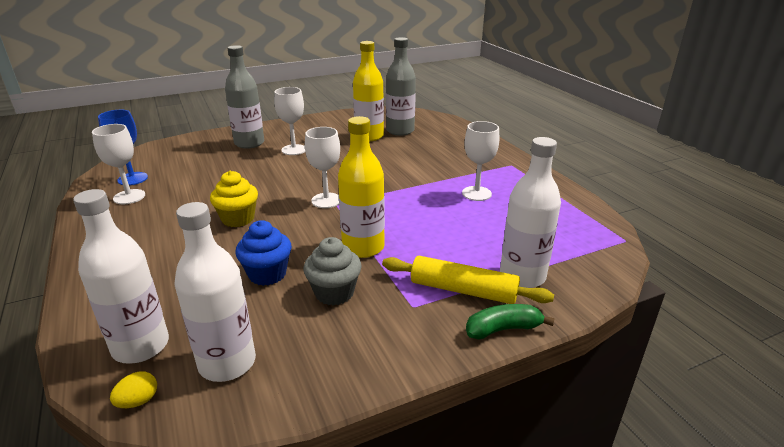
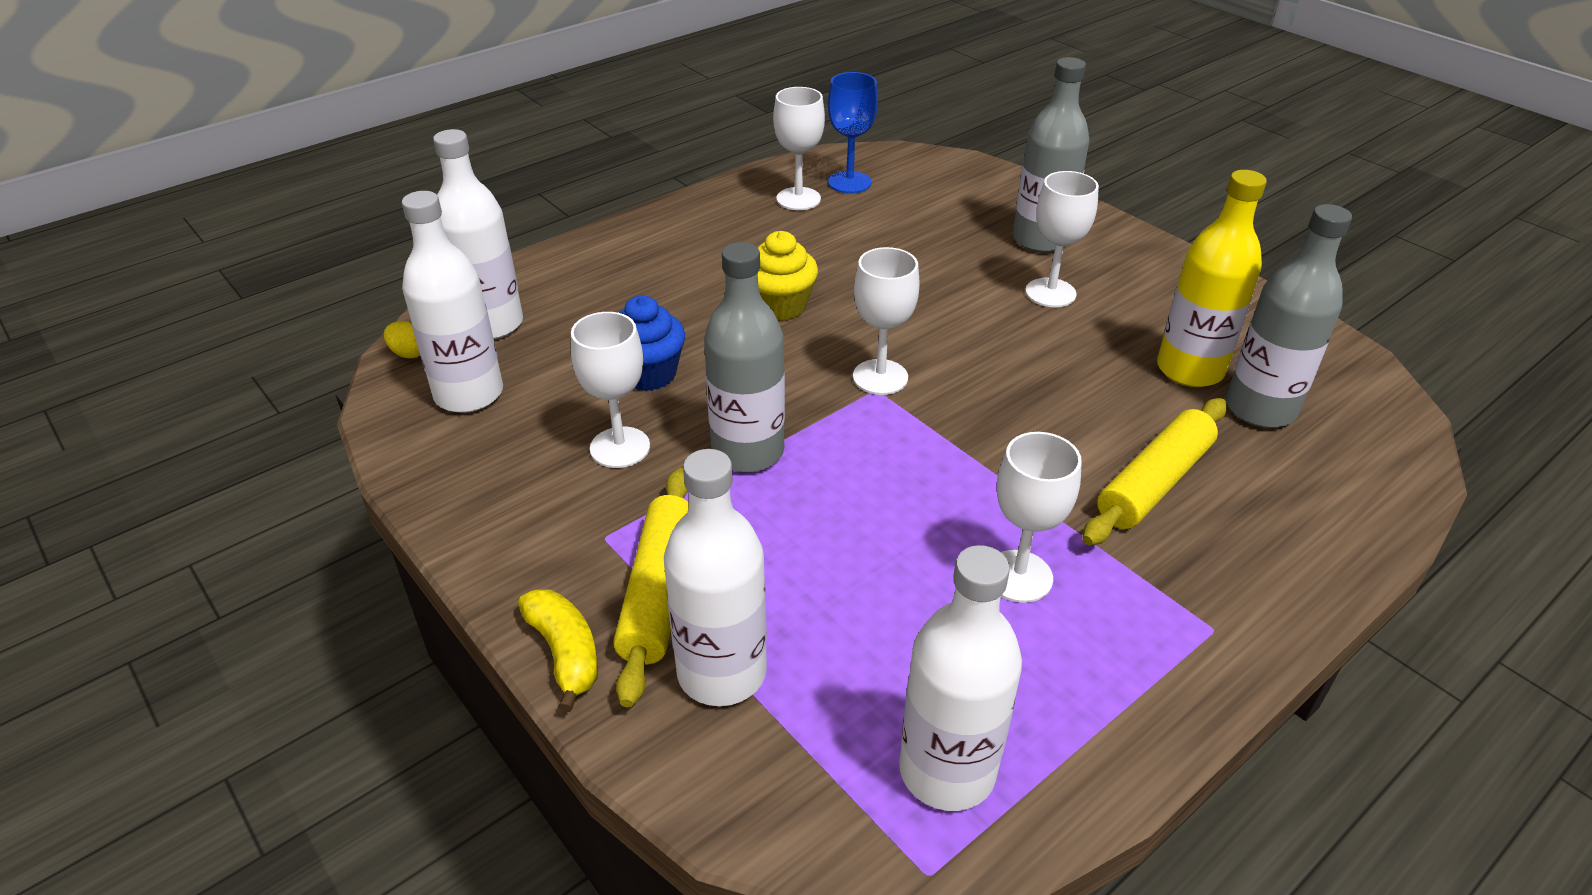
camera: 75 degrees right, 10 degrees up
grey cupcake [304,237,362,305] -> white goblet [571,312,650,468]
yellow bottle [338,116,385,258] -> grey bottle [704,242,785,472]
green banana [466,304,555,340] -> yellow banana [518,589,598,712]
none -> white bottle [899,545,1022,811]
none -> yellow rolling pin [1082,398,1227,546]

